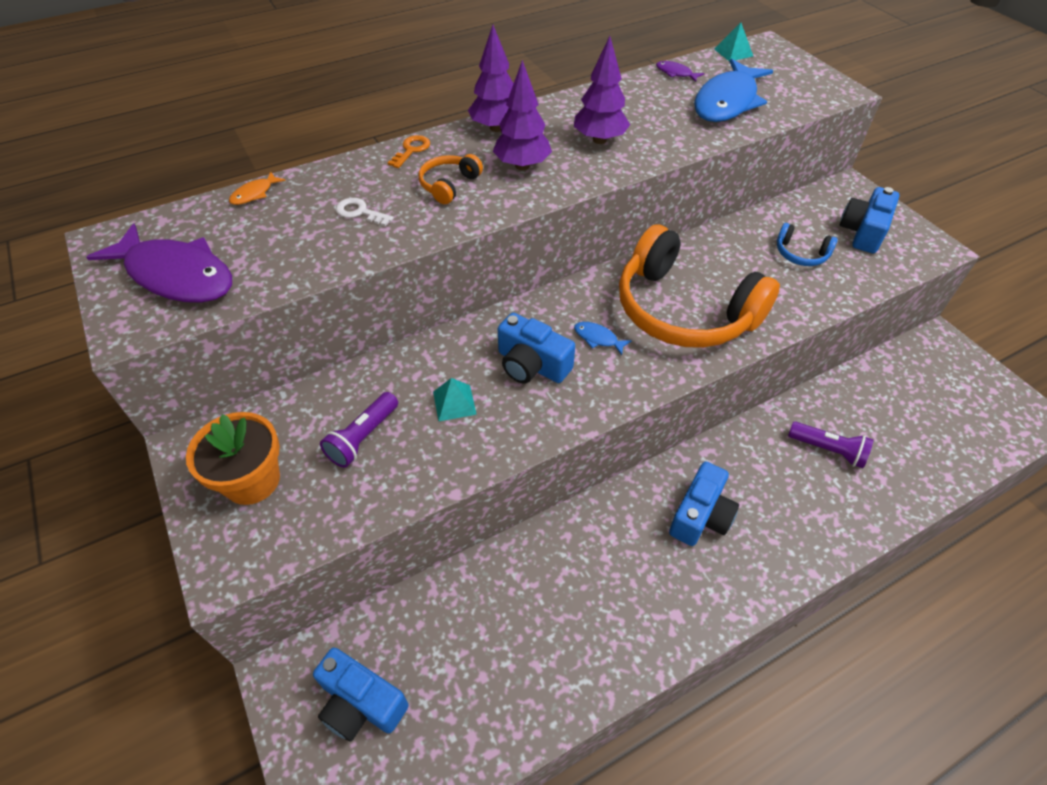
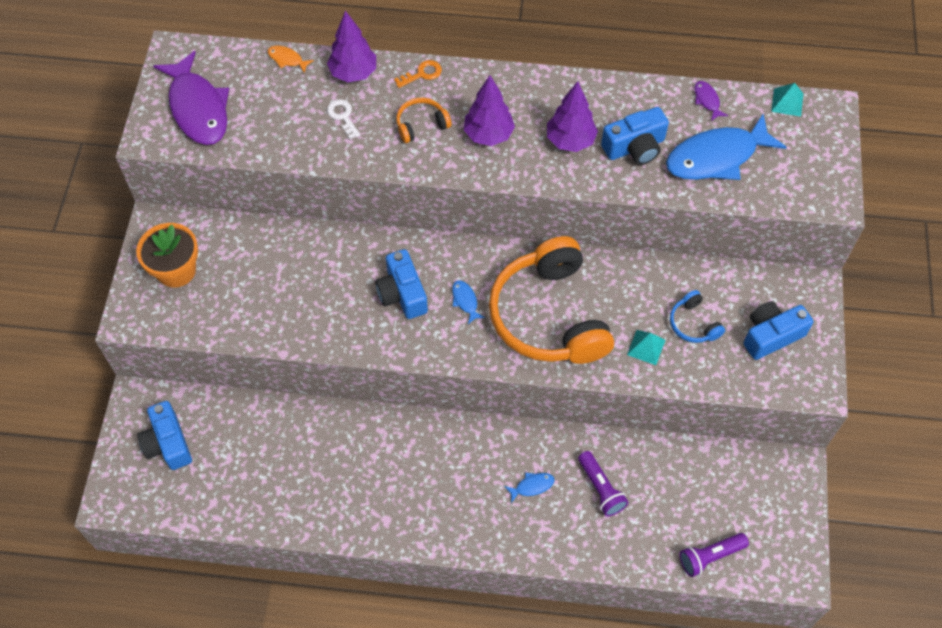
camera: 35 degrees right, 10 degrees up
orange fish [229,172,286,205] -> orange fish turned 45 degrees clockwise [267,46,314,73]
purple flashlight [320,392,398,468] -> purple flashlight moved to [679,533,749,577]
turquoise pyramid [433,378,477,421] -> turquoise pyramid moved to [627,330,665,365]
purple tree [468,25,514,132] -> purple tree moved to [327,11,376,82]
blue camera [669,462,739,546] -> blue camera moved to [601,107,669,165]
none -> blue fish [504,473,555,503]

